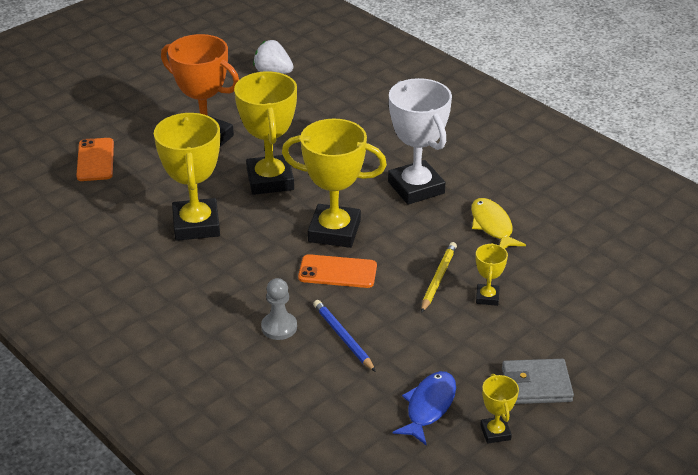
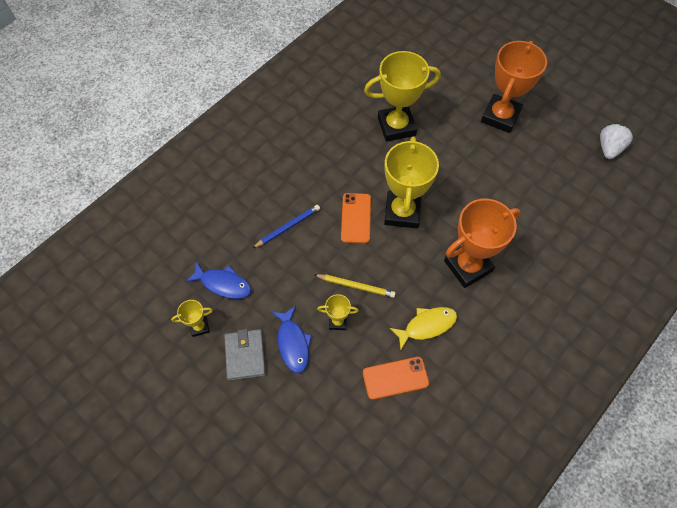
camera: 85 degrees right, 25 degrees up
orange phone [76,138,114,181] -> orange phone moved to [363,357,429,400]
yellow trophy [234,71,297,195] -> none
grey pawn [261,278,297,340] -> none
white trophy [388,78,452,205] -> orange trophy [444,199,520,288]
none -> blue fish [272,306,312,373]

